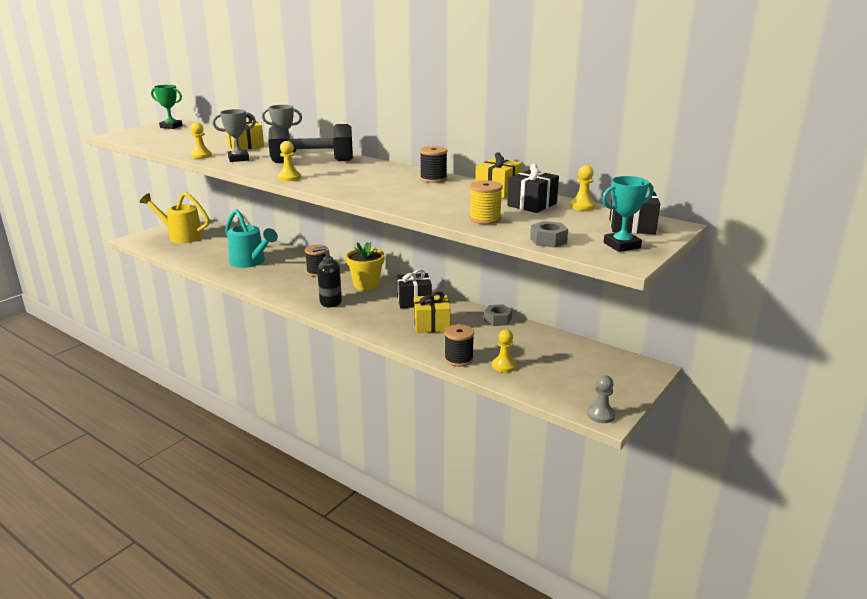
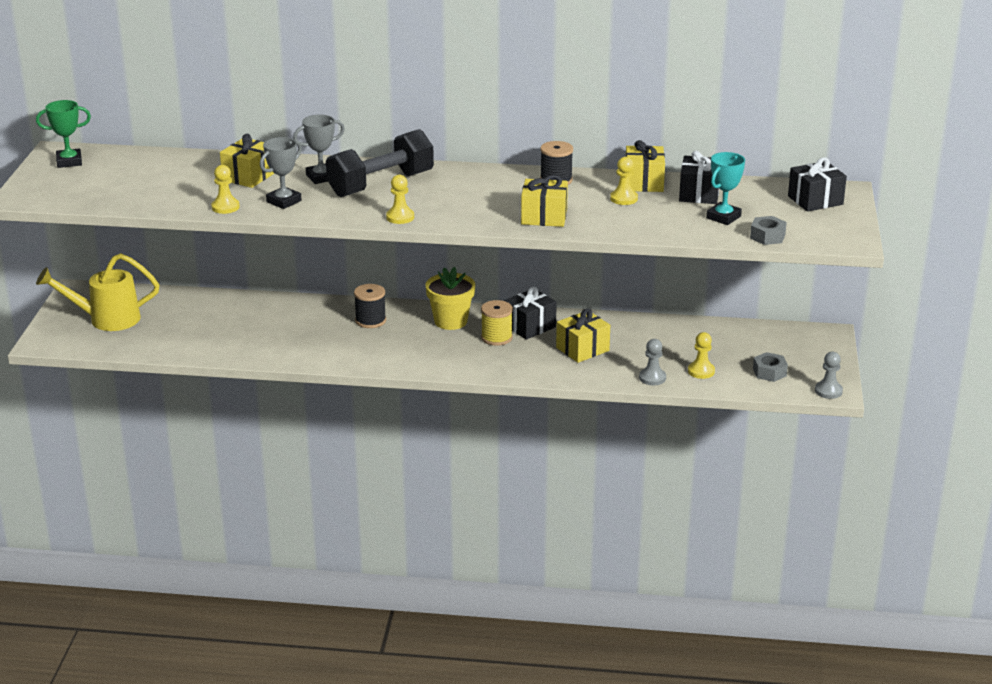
camera: 30 degrees left, 5 degrees up
turquoise watering can [225,209,278,268] -> none
black soap dispenser [312,246,342,307] -> none
black spool [444,324,474,367] -> grey pawn [639,339,666,385]
yellow spool [469,180,503,224] -> yellow spool moved to [481,300,513,346]
grey nut [484,304,512,326] -> grey nut moved to [753,352,788,382]
yellow pawn [570,165,596,211] -> yellow pawn moved to [610,157,638,205]
turquoise trophy [602,176,654,252] -> turquoise trophy moved to [706,152,745,225]
none -> yellow gift [521,175,568,227]

